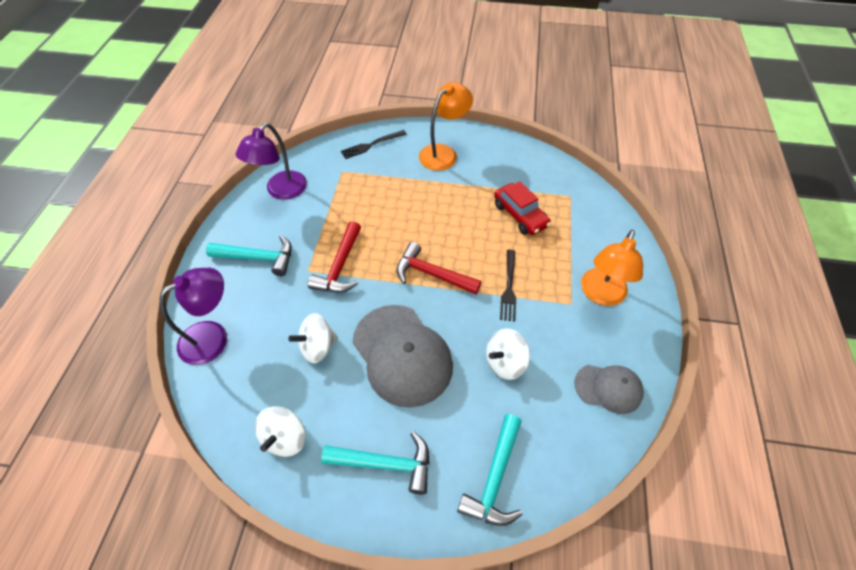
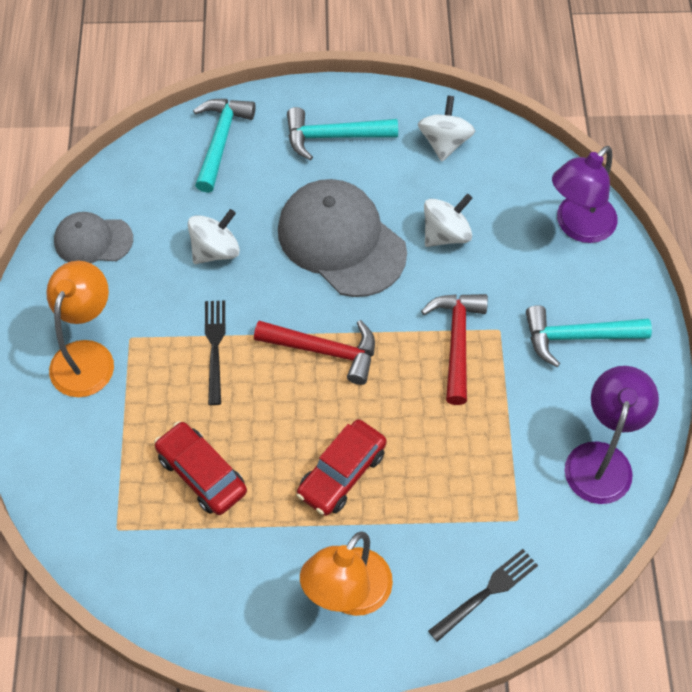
camera: 170 degrees right, 5 degrees up
none -> red car [296,419,387,516]

